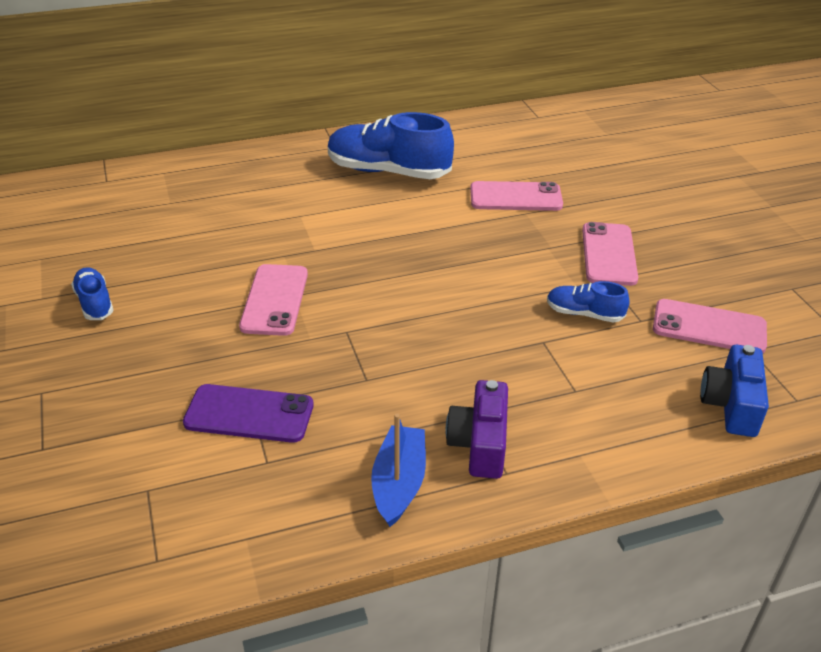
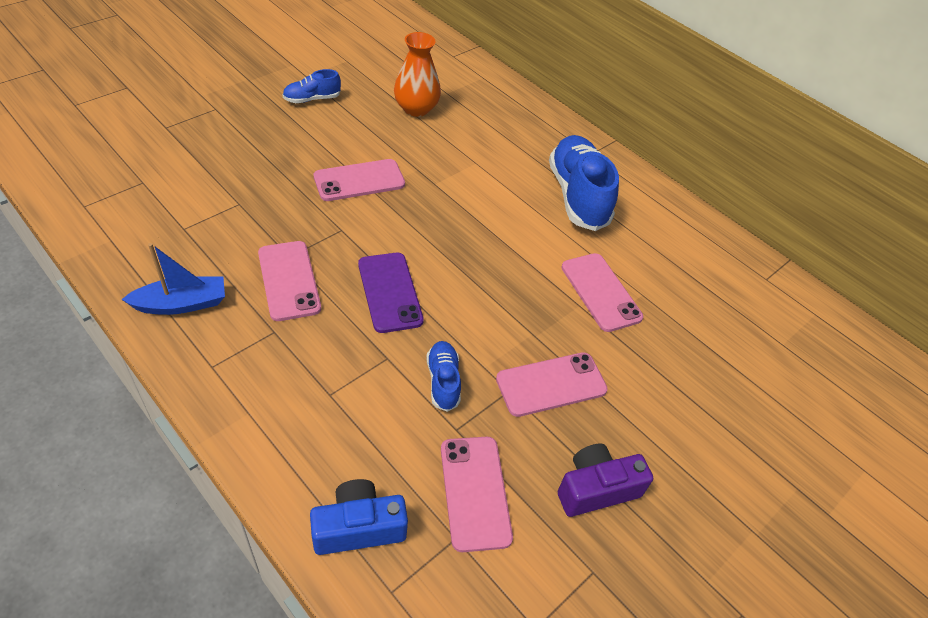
camera: 60 degrees right, 10 degrees up
blue shoe [71,267,114,320] -> blue shoe turned 150 degrees counterclockwise [282,69,341,103]
purple phone [183,384,314,443] -> purple phone moved to [358,253,424,333]
purple camera [446,380,508,479] -> purple camera moved to [557,444,653,517]
none -> pink phone [258,241,321,321]
none -> orange vase [394,32,441,117]

